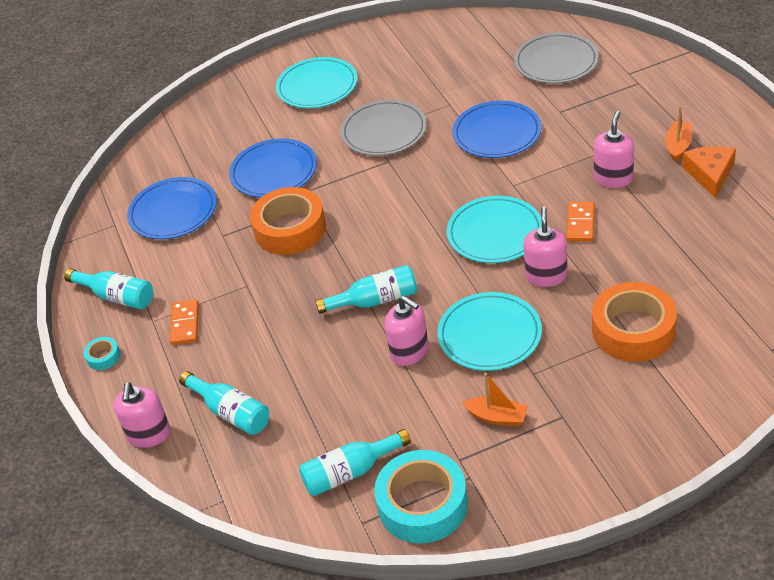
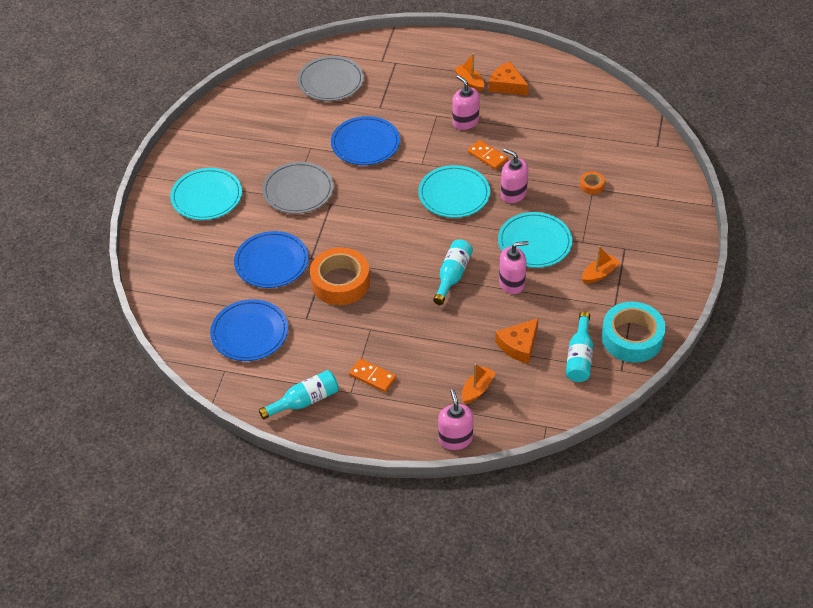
camera: 60 degrees left, 5 degrees up
turquoise tape [84,337,120,370] -> none
pink soap dispenser [113,382,171,448] -> pink soap dispenser turned 135 degrees counterclockwise [438,389,474,450]
turquoise bottle [179,371,269,435] -> orange boat [462,363,496,404]
orange tape [592,282,677,362] -> orange tape [580,171,605,194], size x0.44
none -> orange cheese [495,318,538,364]

